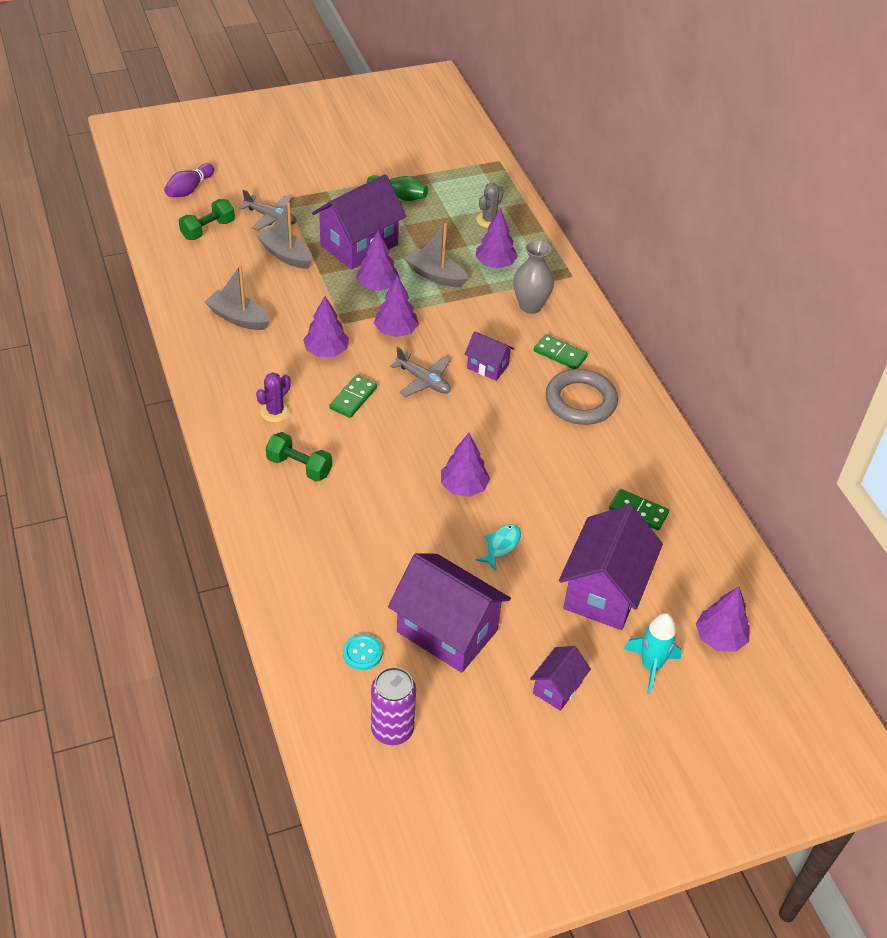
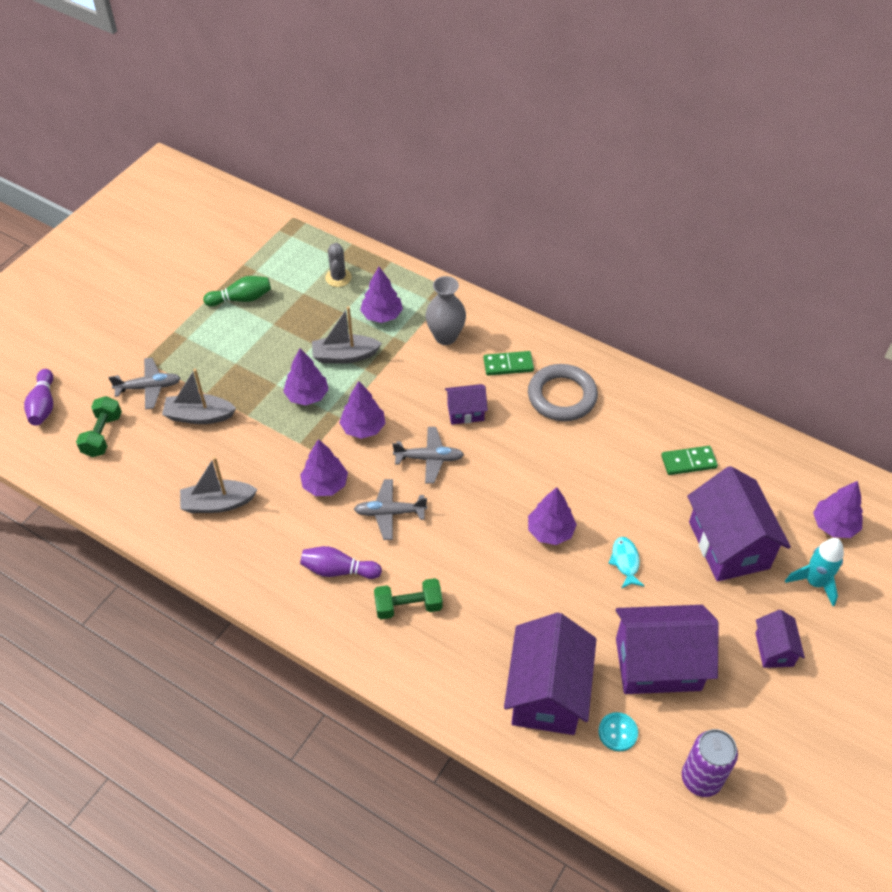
camera: 35 degrees left, 5 degrees up
purple cactus [256,372,291,423] -> purple bowling pin [300,546,382,579]
purple house [312,174,406,269] -> purple house moved to [504,613,596,735]
green domino [329,375,377,418] -> grey plane [354,479,427,540]

